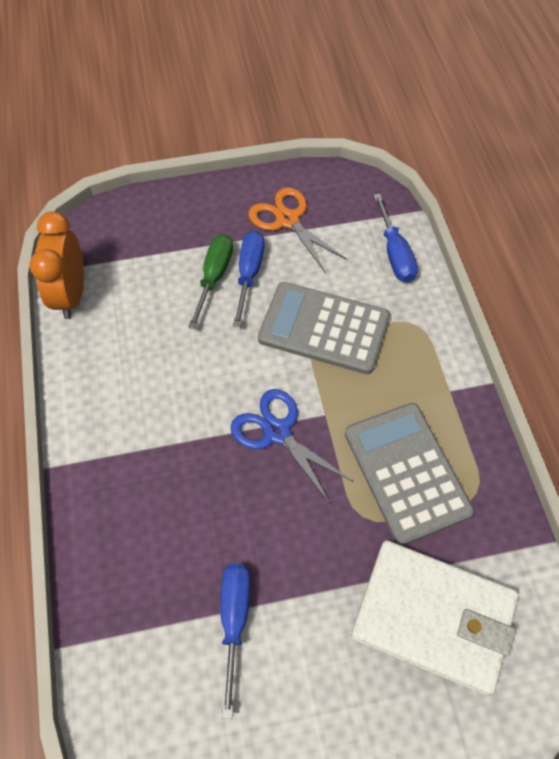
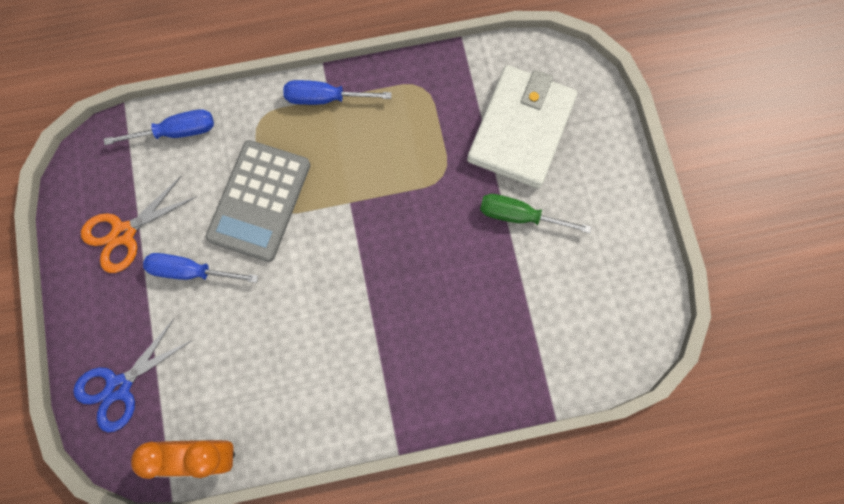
camera: 90 degrees left, 15 degrees up
green screwdriver [188,234,233,329] -> green screwdriver moved to [480,194,592,233]
blue screwdriver [220,563,250,719] -> blue screwdriver moved to [283,80,392,105]
blue scissors [231,389,354,503] -> blue scissors moved to [73,319,192,432]
grey calculator [345,403,474,546] -> none

